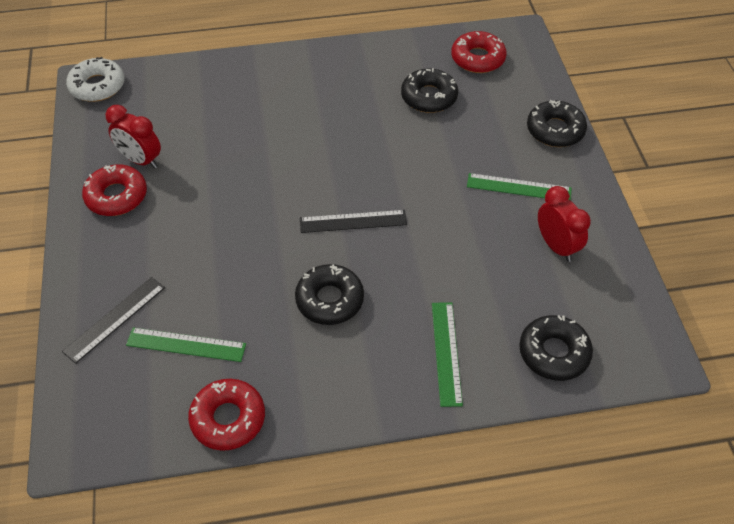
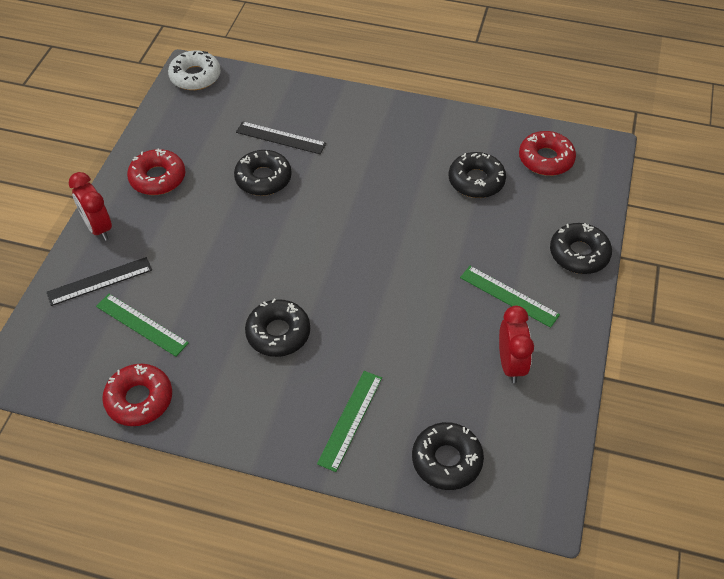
camera: 25 degrees right, 0 degrees up
red clock [106,105,161,169] -> red clock moved to [69,172,112,241]
black ruler [300,210,407,233] -> black ruler moved to [236,121,326,154]
none -> black donut [234,150,292,196]

